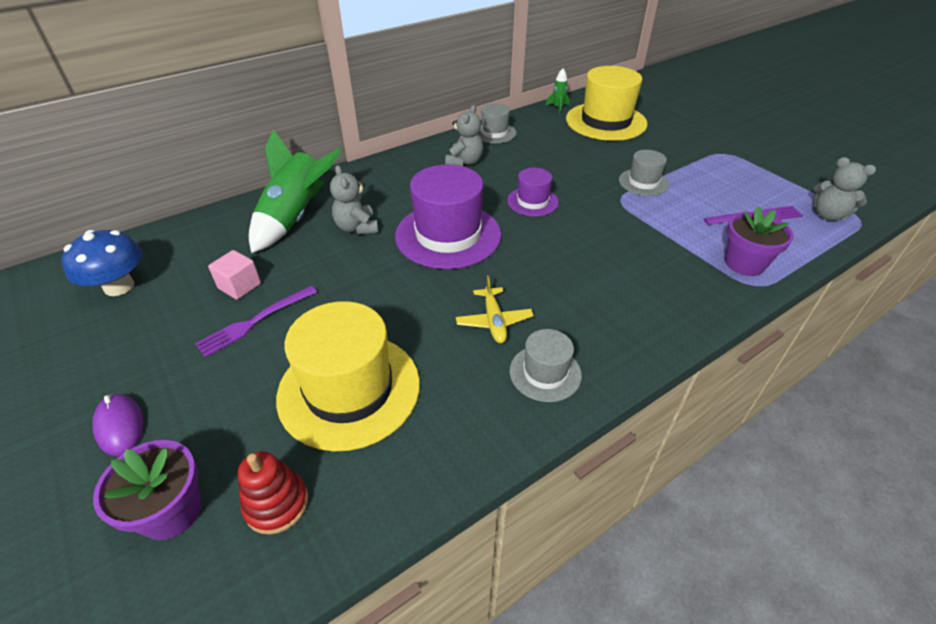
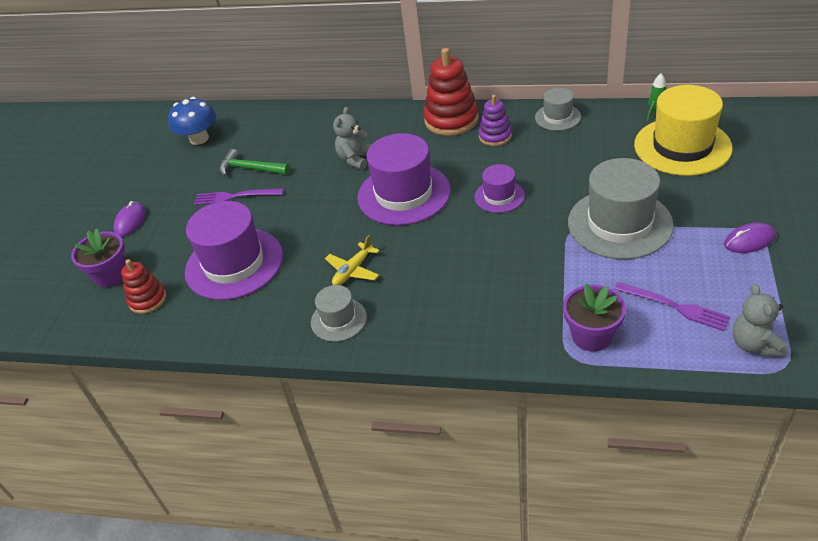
camera: 50 degrees right, 0 degrees up
pink cube [208,250,261,300] -> green hammer [219,149,290,176]
green rocket [249,129,342,253] -> none
yellow hat [276,301,420,451] -> purple hat [185,201,283,300]
grey teddy bear [445,105,483,166] -> purple stacking toy [478,95,512,146]
grey hat [619,150,669,196] -> grey hat [568,158,674,259], size x1.92
none -> red stacking toy [424,48,479,136]
none -> purple mouse [724,222,776,253]

